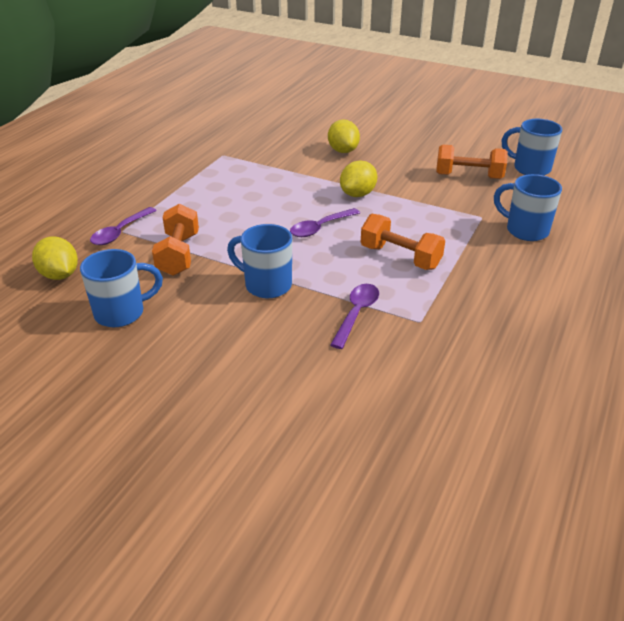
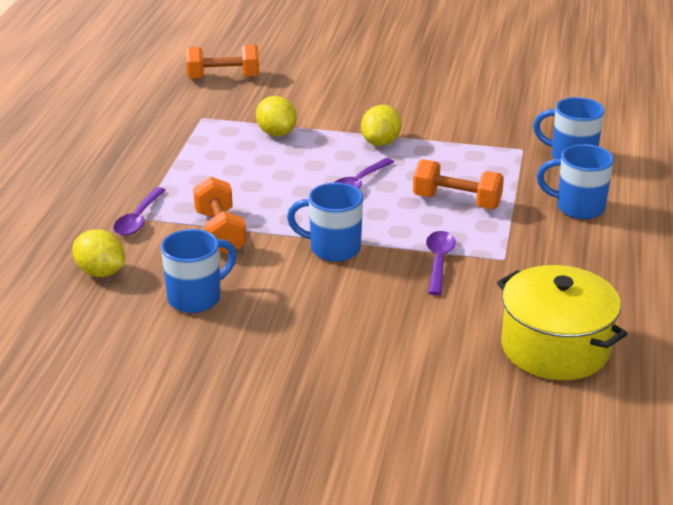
camera: 15 degrees left, 5 degrees down
yellow lemon [328,120,360,153] -> yellow lemon moved to [256,96,297,137]
orange dumbbell [436,144,508,179] -> orange dumbbell moved to [186,45,259,79]
blue mug [502,119,562,176] -> blue mug moved to [537,144,614,219]
none -> yellow pot [497,265,627,380]

